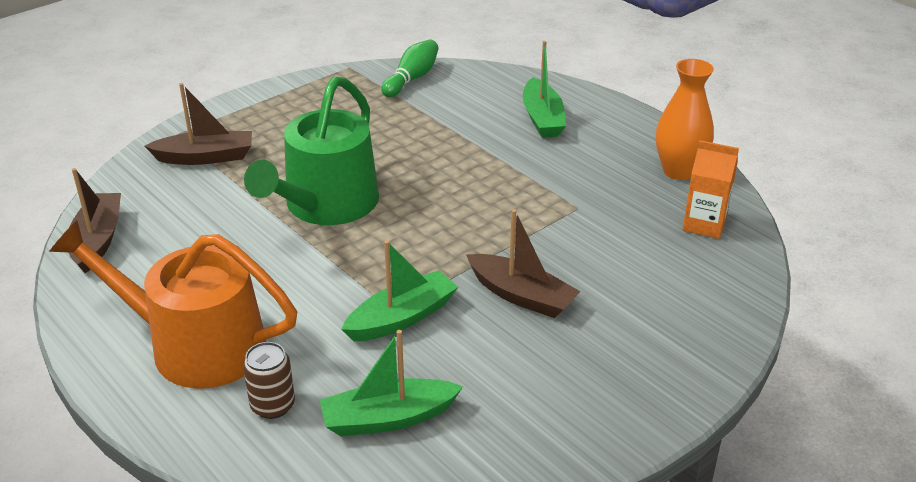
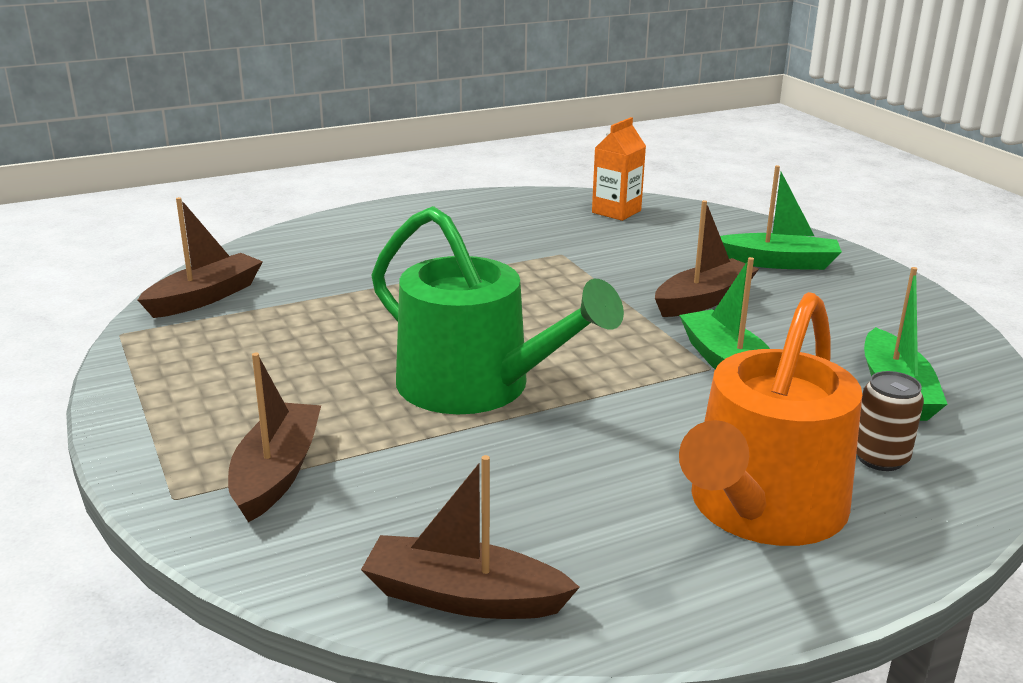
camera: 75 degrees left, 10 degrees down
green bowling pin [381,39,439,97] -> brown boat [138,197,263,318]
green boat [523,41,566,138] -> green boat moved to [720,165,842,270]
orange vase [656,59,714,180] -> none

